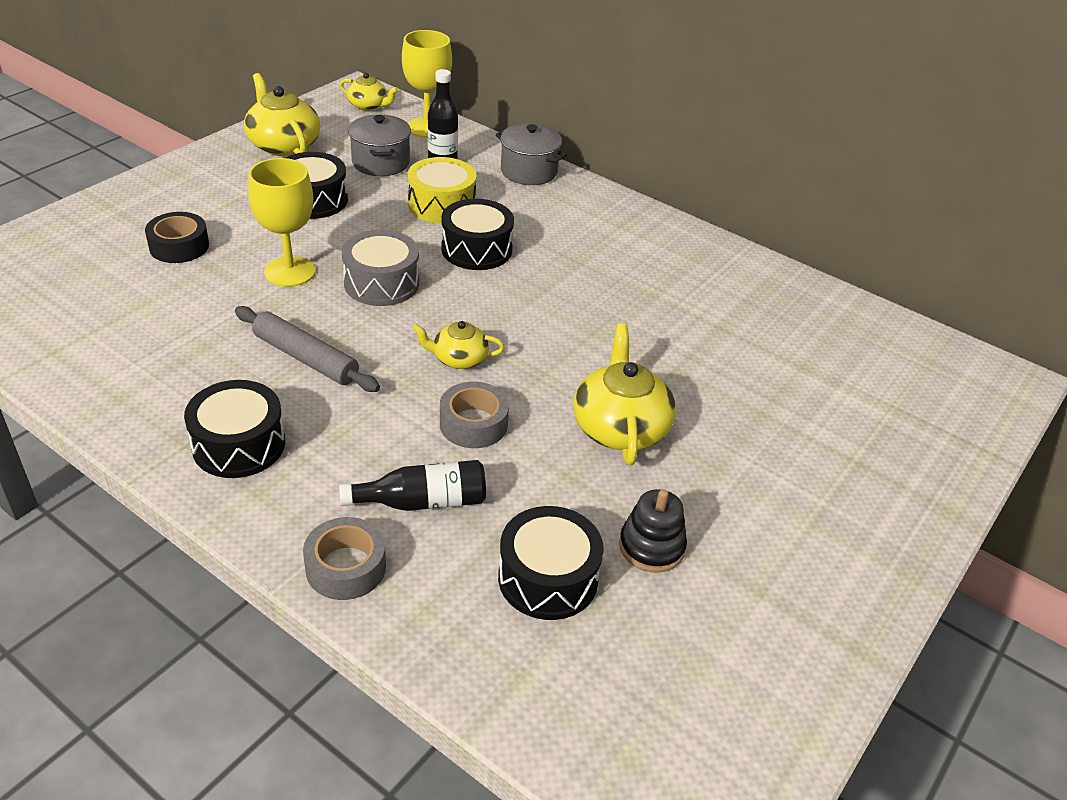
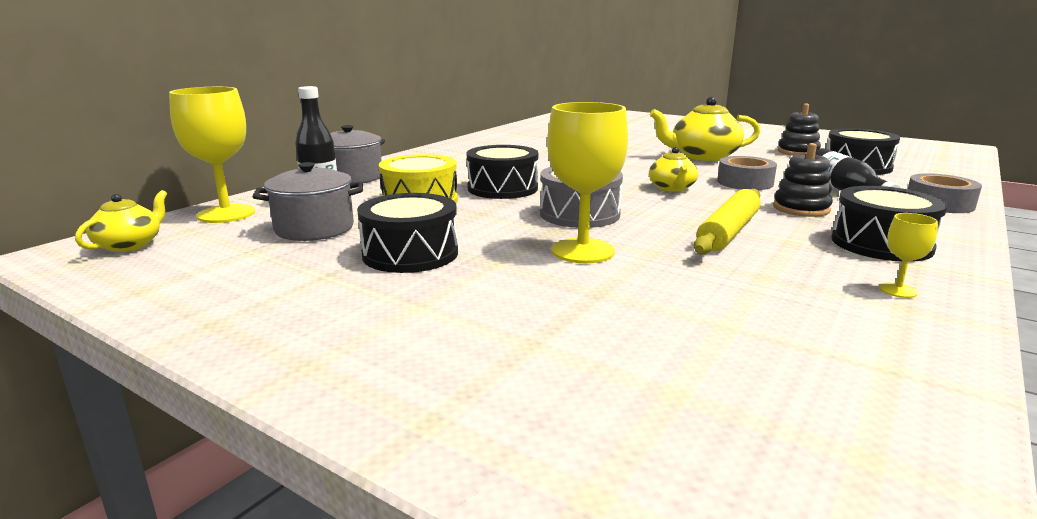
camera: 90 degrees left, 20 degrees down
black tape [145,212,209,263] -> none
grey rolling pin [235,306,380,392] -> yellow rolling pin [694,189,761,254]
yellow teapot [244,73,320,156] -> none
none -> black stacking toy [773,143,833,217]
none -> yellow goblet [879,213,938,298]

